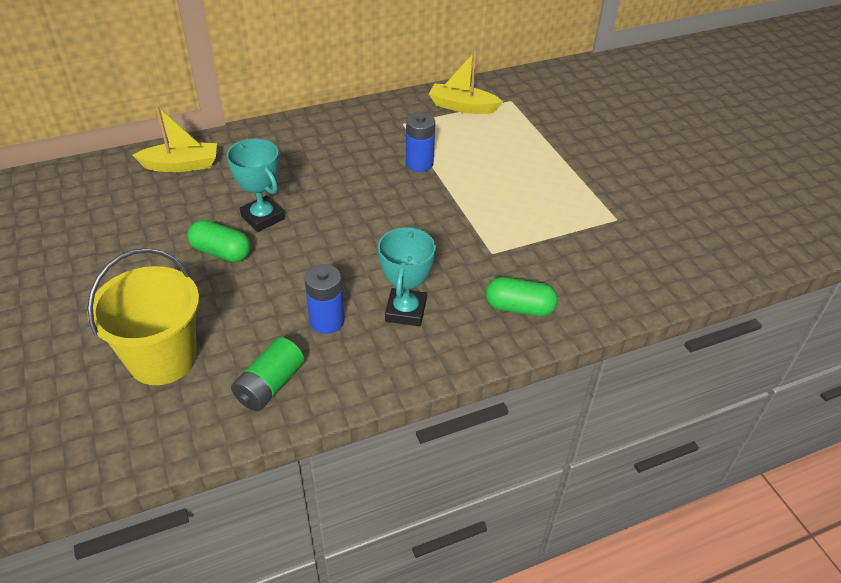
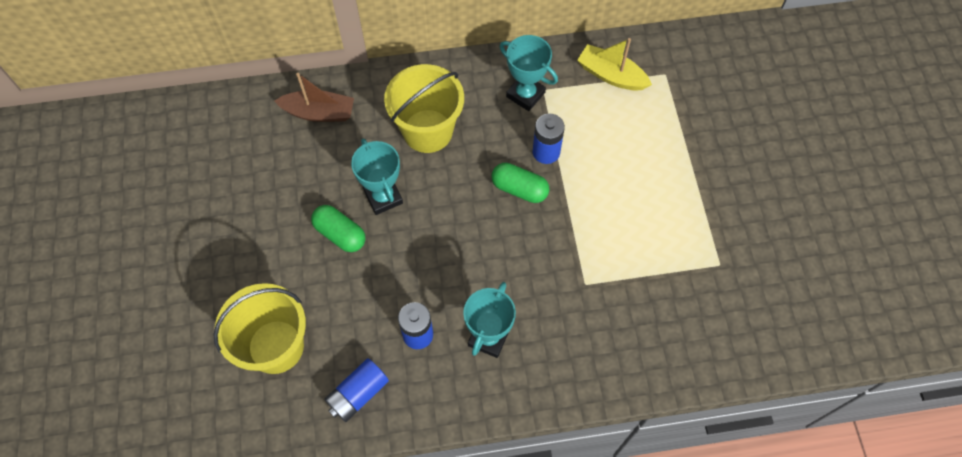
camera: 15 degrees right, 20 degrees up
yellow boat [133,105,217,172] -> brown boat [275,73,354,122]
green battery [231,337,304,411] -> blue battery [324,358,389,422]
green capsule [485,277,558,316] -> green capsule moved to [492,163,549,203]
none -> yellow bucket [384,64,464,153]
none -> turquoise trophy [500,35,558,111]

